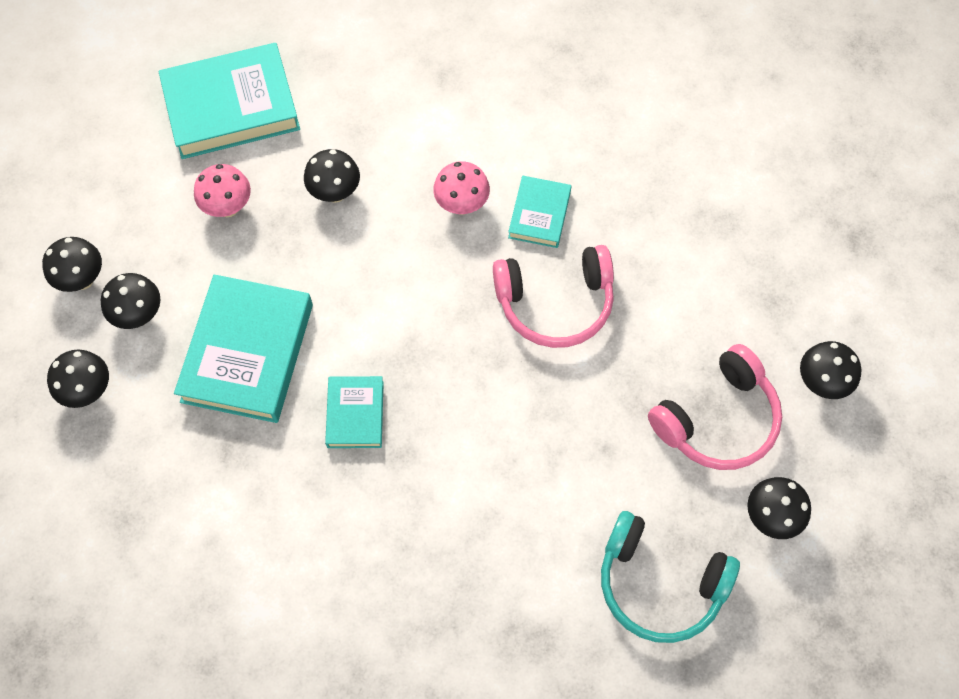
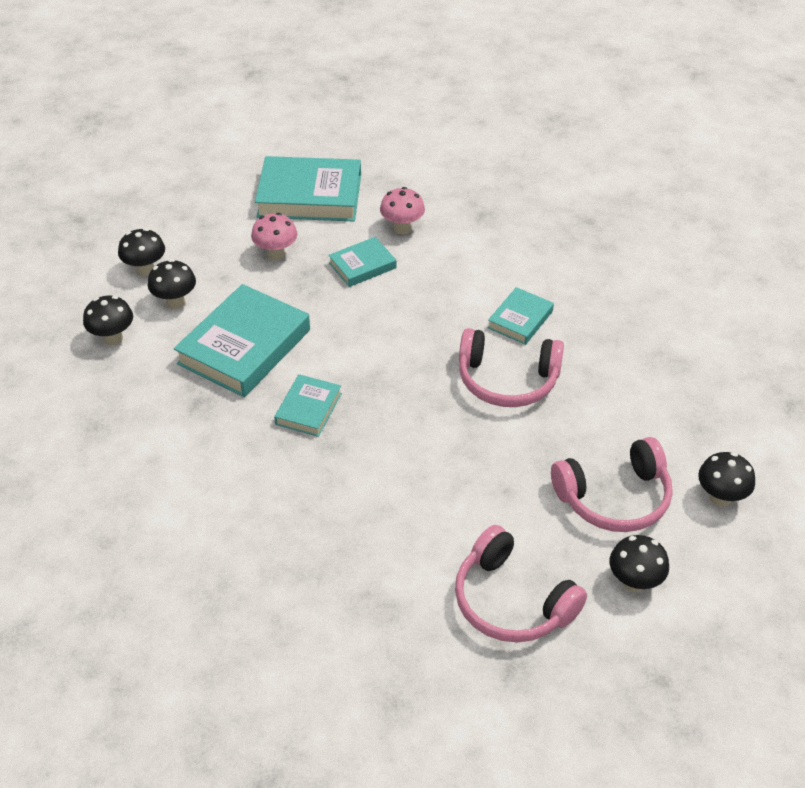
camera: 20 degrees right, 20 degrees down
black mushroom [304,149,360,203] -> turquoise book [328,237,396,287]
pink mushroom [433,161,490,215] -> pink mushroom moved to [380,187,425,234]
turquoise headphones [601,511,740,643] -> pink headphones [455,525,587,642]

